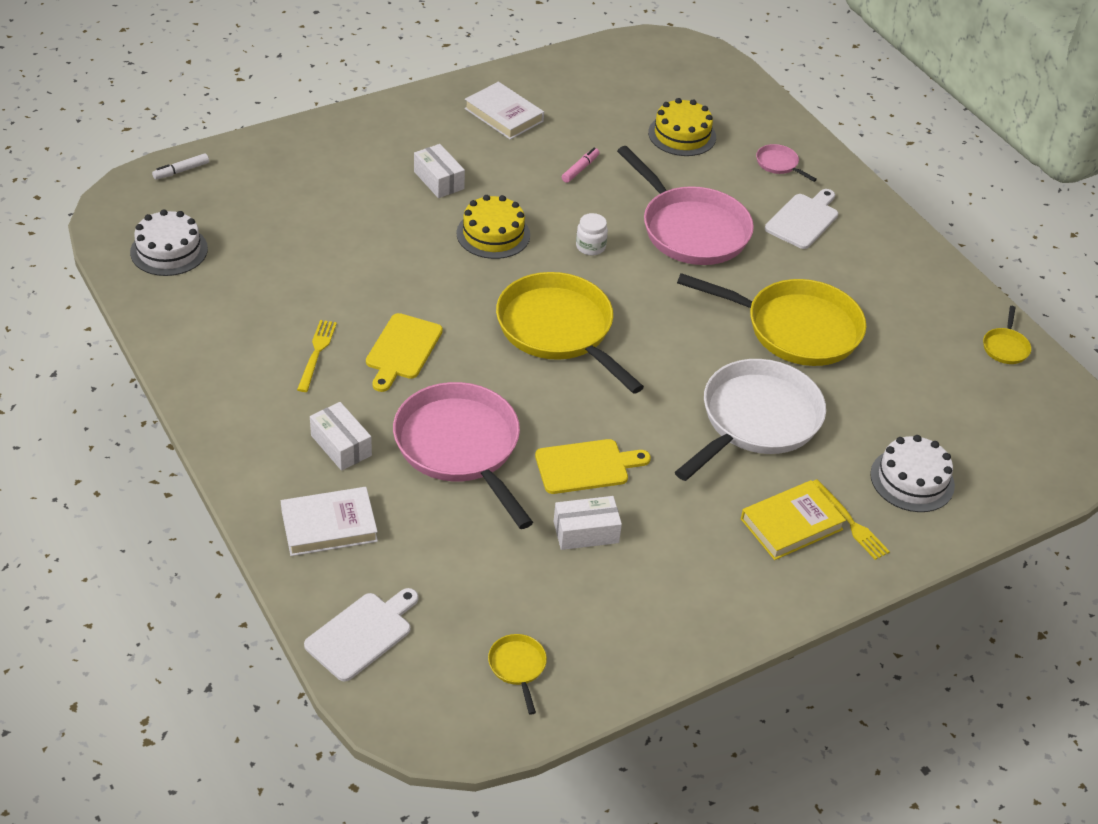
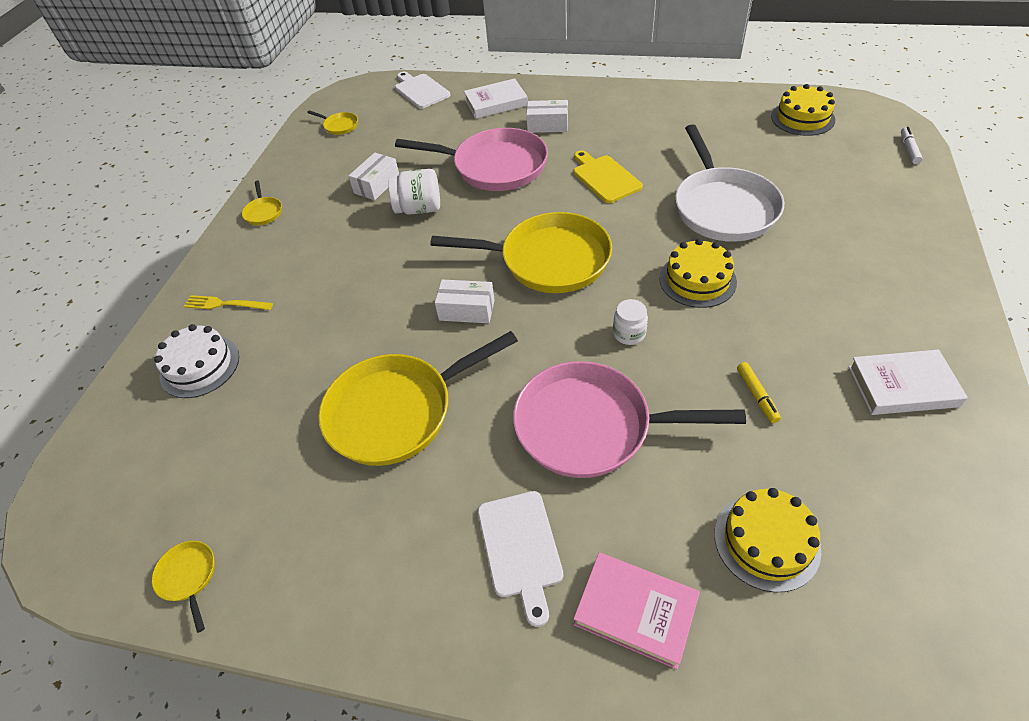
camera: 140 degrees right, 5 degrees up
white cake [130,209,208,276] -> yellow cake [771,84,836,136]
white book [281,487,378,556] -> white book turned 45 degrees clockwise [464,78,528,119]
yellow fork [297,320,337,392] -> none
white cutting board [304,588,418,682] -> white cutting board turned 150 degrees clockwise [395,72,450,109]
white box [414,144,465,198] -> white box moved to [435,280,495,323]
yellow cutting board [535,439,651,494] -> white jar [388,169,440,215]
pink marker [562,148,599,183] -> yellow marker [737,362,781,423]
white pan [675,359,826,481] -> white pan moved to [675,124,784,242]
yellow book [741,480,846,560] -> none
pink pan [756,144,817,182] -> pink book [573,552,700,669]
none -> yellow pan [242,181,282,225]

